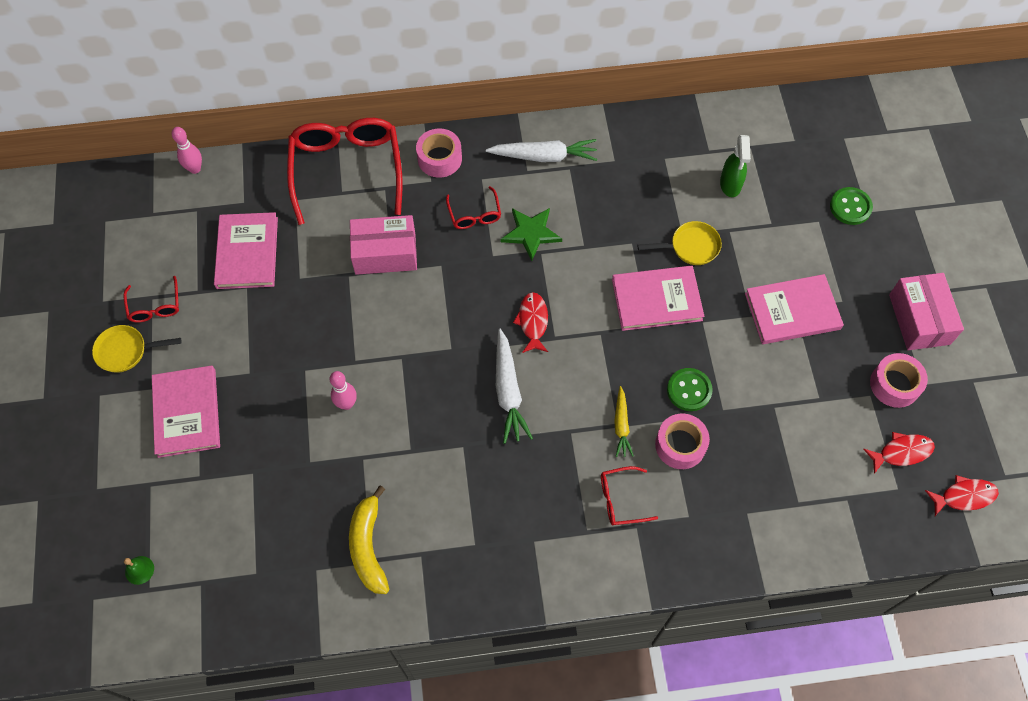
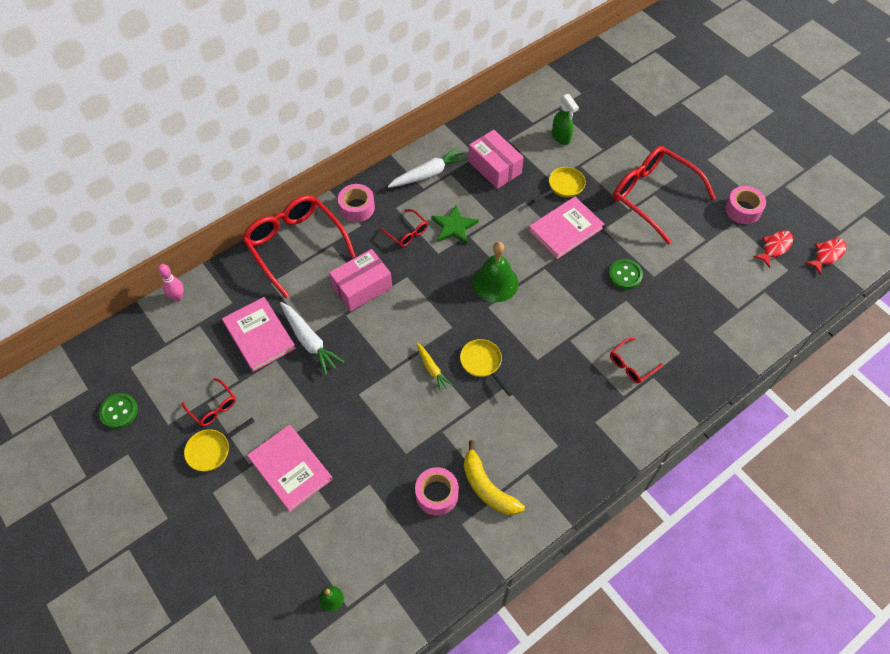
camera: 30 degrees left, 5 degrees down
pink bowling pin [330,371,357,410] -> none
white carrot [496,329,533,444] -> white carrot moved to [280,302,345,375]
red fish [513,292,548,353] -> green bell [472,242,519,302]
yellow carrot [614,386,634,457] -> yellow carrot moved to [416,343,452,392]
pink tape [655,414,710,469] -> pink tape moved to [415,467,459,516]
pink book [745,274,844,344] -> red glasses [613,146,716,245]
green button [830,187,873,225] -> green button moved to [99,393,138,429]
pink box [889,273,964,350] -> pink box moved to [468,130,524,189]
none -> yellow pan [460,339,513,396]

